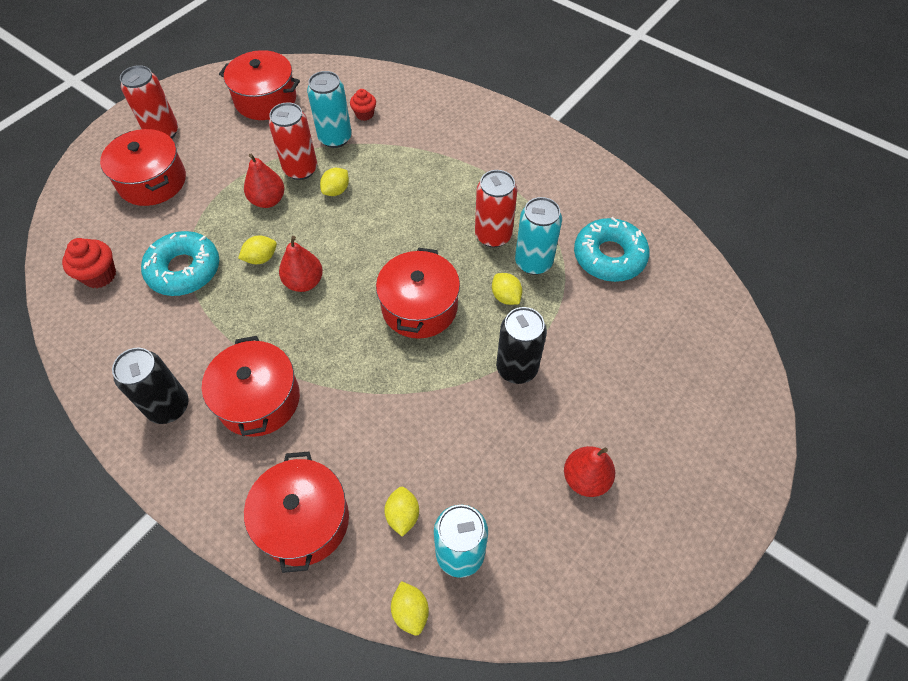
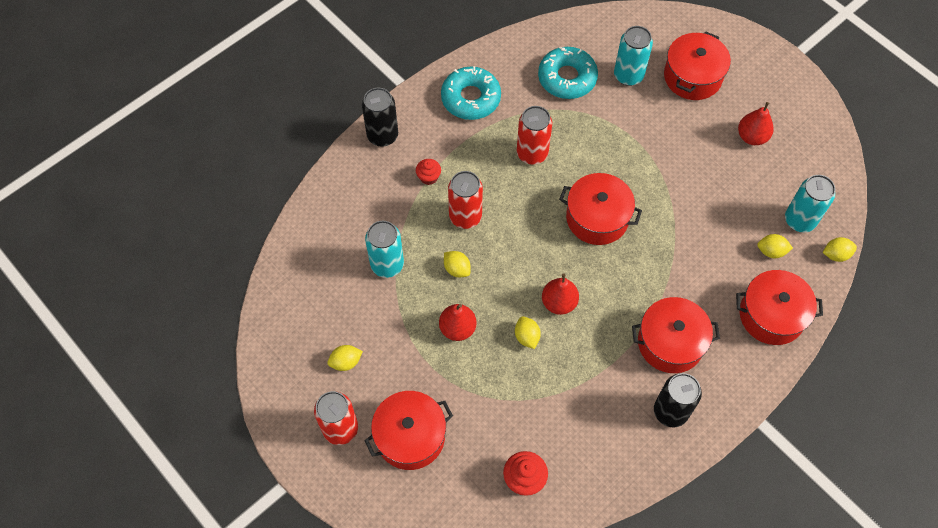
camera: 80 degrees left, 5 degrees up
turquoise donut [141,231,219,296] -> turquoise donut moved to [441,66,501,120]
red pot [219,50,300,120] -> red pot moved to [664,31,731,100]
red can [269,102,317,180] -> red can moved to [448,171,483,229]
red cupcake [350,89,376,121] -> red cupcake moved to [416,159,441,185]
yellow lemon [492,273,522,305] -> yellow lemon moved to [327,345,363,371]
black can [496,307,547,384] -> black can moved to [362,88,398,147]
turquoise can [515,197,562,275] -> turquoise can moved to [614,26,653,86]

